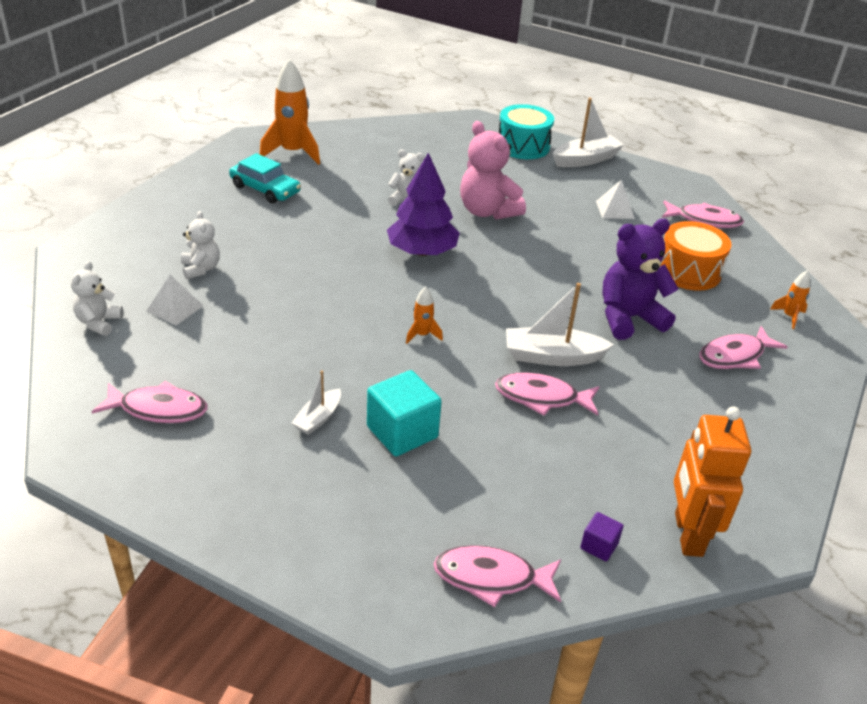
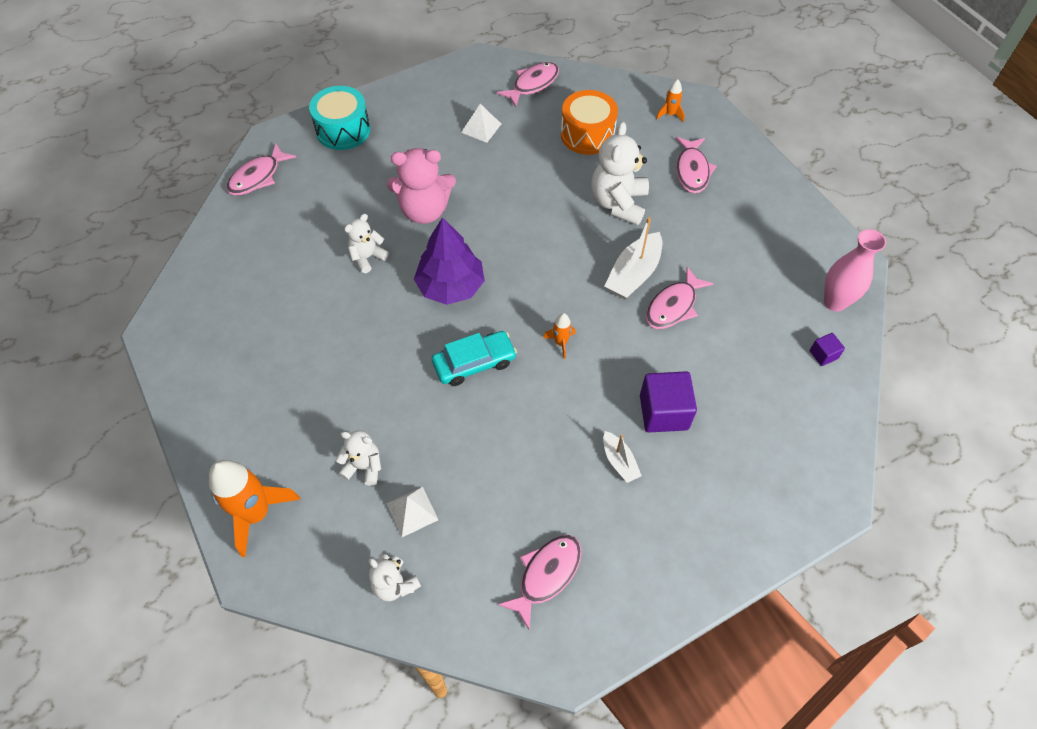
camera: 55 degrees left, 20 degrees up
turquoise car [229,153,301,203] -> turquoise car moved to [432,331,517,386]
orange rocket [260,59,320,165] -> orange rocket moved to [209,460,300,557]
turquoise cube [367,370,442,456] -> purple cube [640,371,697,432]
pink fish [433,545,561,608] -> pink fish moved to [227,144,296,196]
white boat [553,98,624,167] -> none
purple teddy bear [602,219,678,340] -> white teddy bear [591,122,649,225]
orange robot [674,407,751,557] -> pink vase [824,229,886,312]

